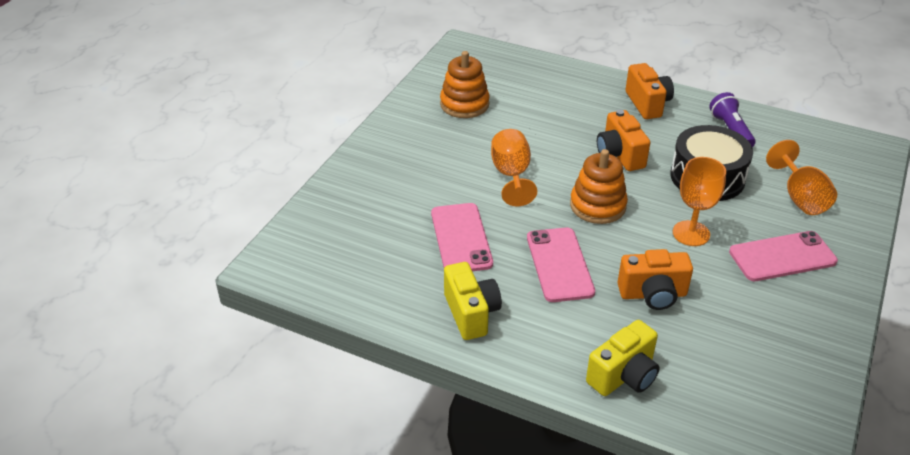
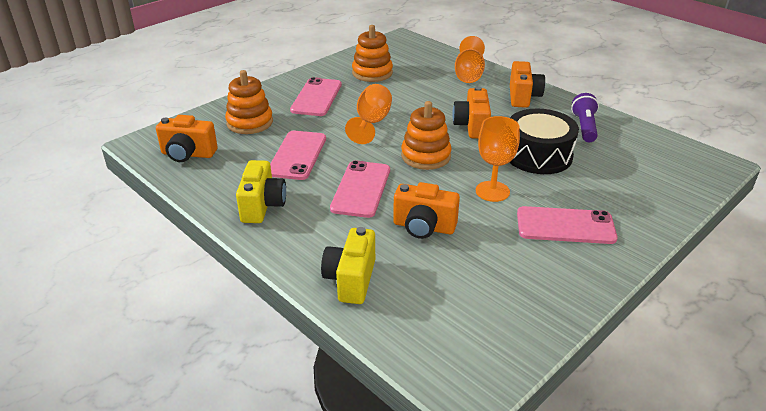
camera: 20 degrees right, 5 degrees down
yellow camera [586,320,660,396] -> yellow camera turned 120 degrees clockwise [321,227,375,304]
orange goblet [766,140,837,215] -> orange goblet moved to [455,36,485,83]
none -> orange camera [156,115,218,162]
none -> orange stacking toy [225,70,273,134]
none -> pink phone [290,77,342,116]

